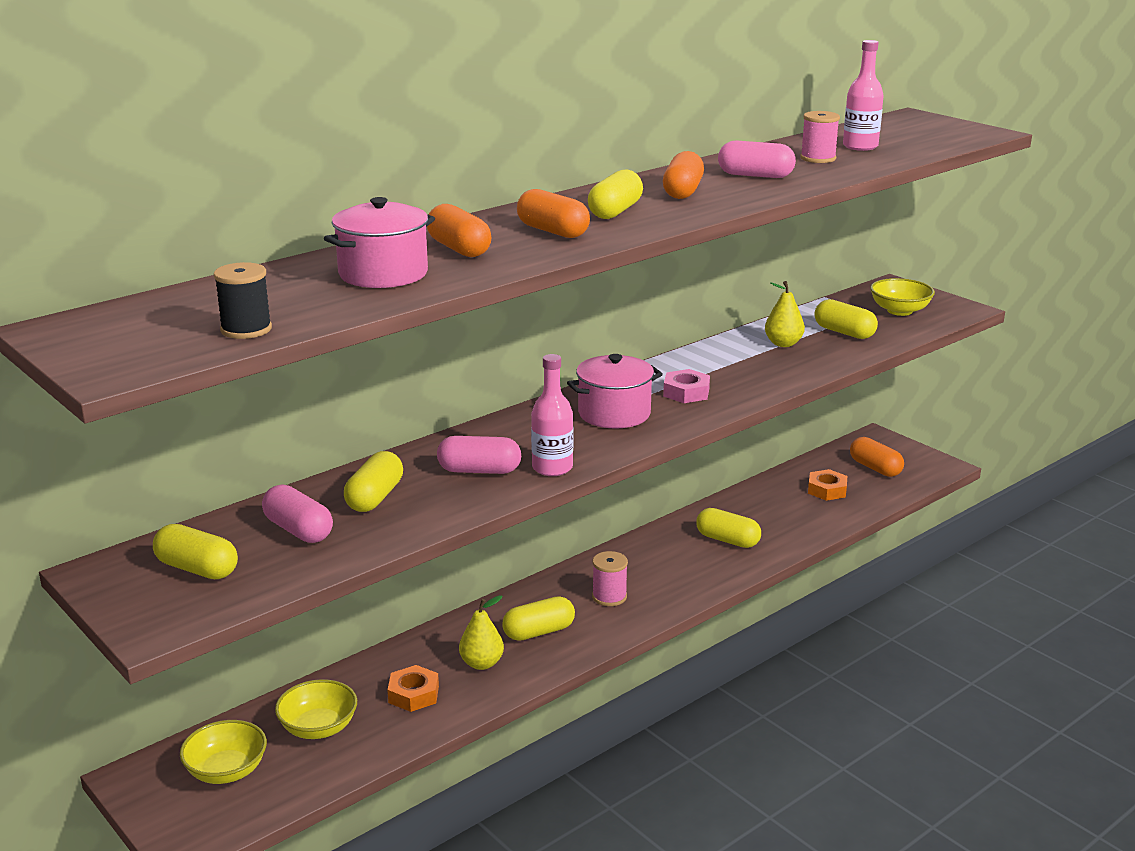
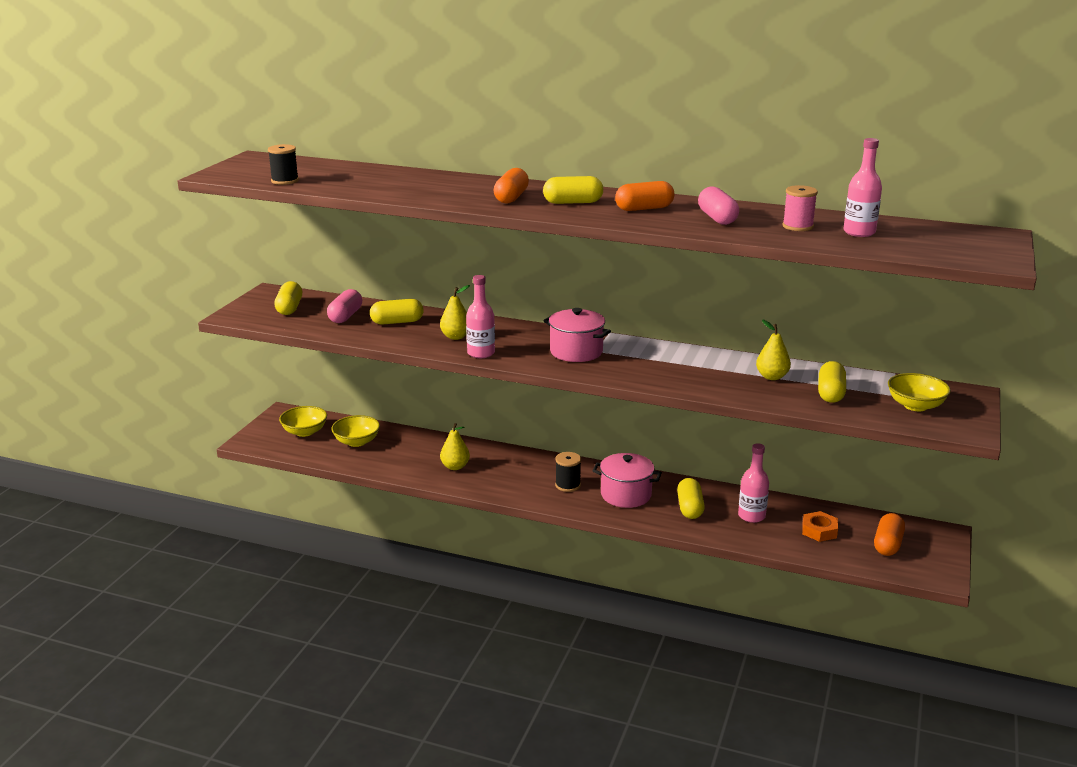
camera: 60 degrees right, 0 degrees up
pink pot [324,197,435,288] -> pink pot moved to [593,453,662,508]
orange nut [388,665,439,712] -> none
orange capsule [427,204,492,257] -> none
pink capsule [437,436,521,474] -> yellow pear [440,285,470,340]
yellow capsule [502,596,575,641] -> none
pink spool [592,551,628,606] -> black spool [555,452,581,492]
pink nut [663,369,710,403] -> none
none -> pink bottle [738,443,769,523]

